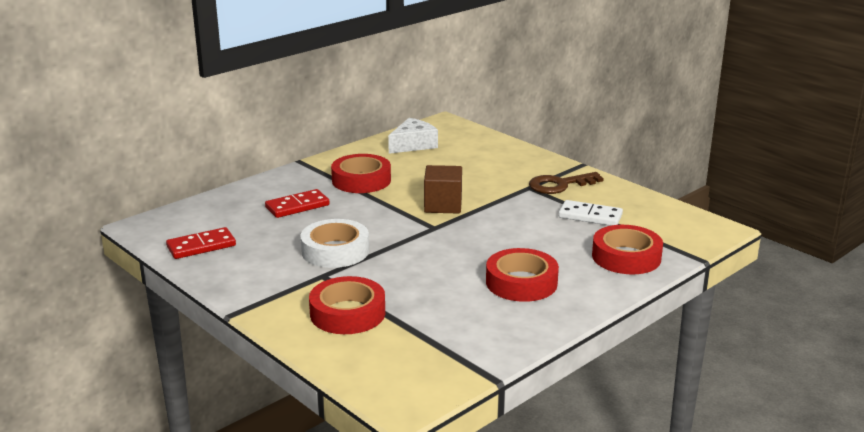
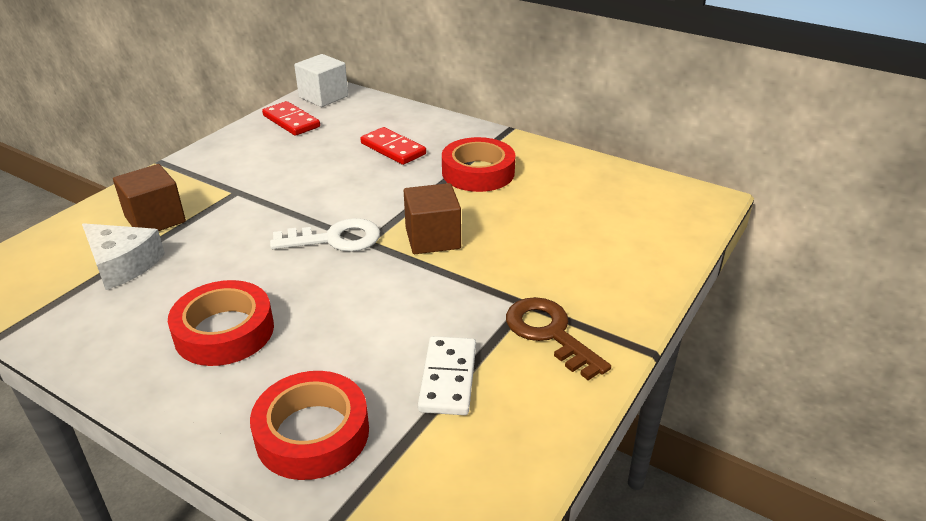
camera: 75 degrees right, 10 degrees up
white tape [300,219,369,268] -> none
red tape [309,276,385,334] -> brown cube [113,164,186,231]
white cheese [388,118,438,154] -> white cheese moved to [82,223,165,290]
none -> white key [270,218,380,252]
none -> white cube [294,54,348,107]

